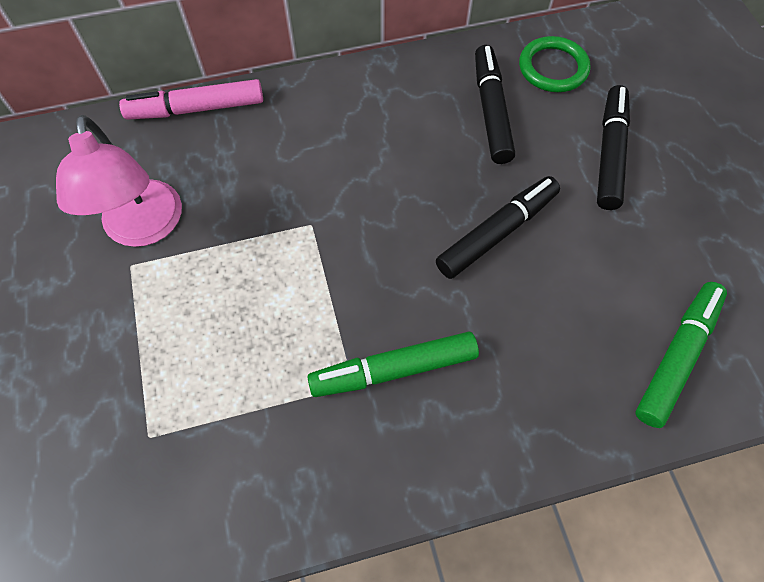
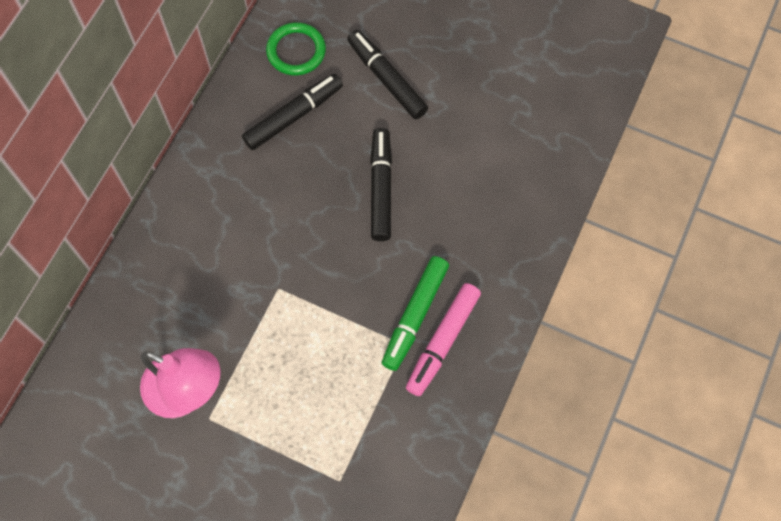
camera: 50 degrees left, 5 degrees up
pink marker [119,79,263,120] -> pink marker moved to [406,283,481,396]
black marker [475,45,515,164] -> black marker turned 105 degrees clockwise [242,74,343,150]
green marker [635,282,727,428] -> none

